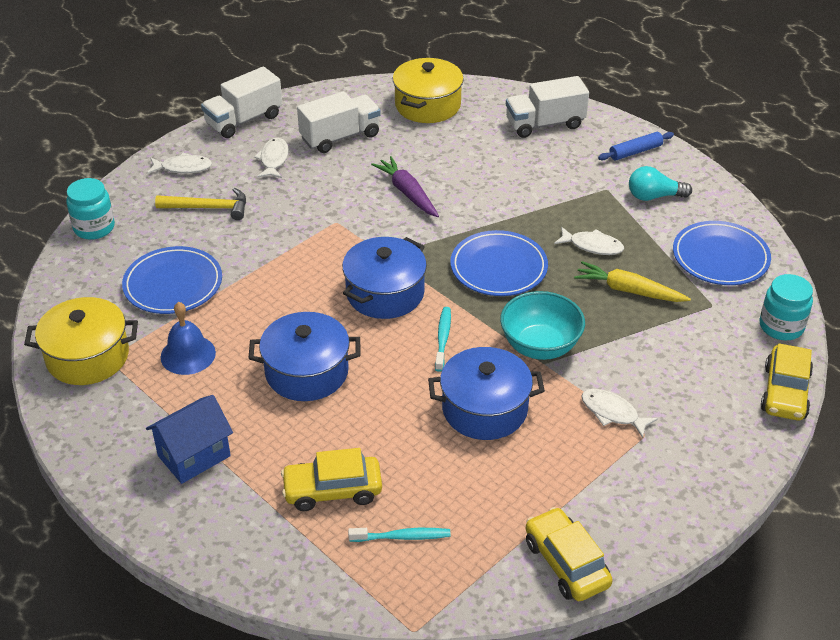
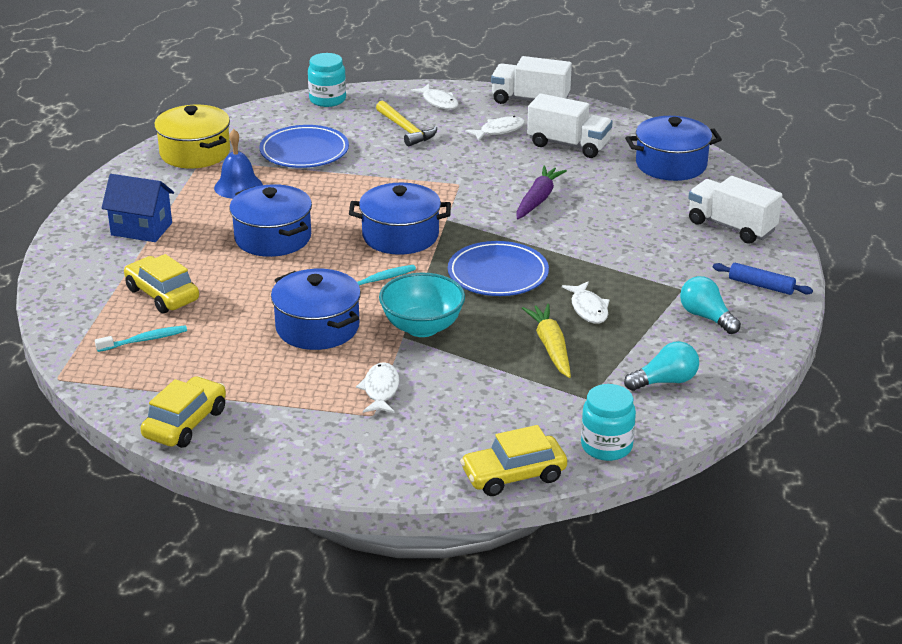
camera: 55 degrees right, 10 degrees down
turquoise toothbrush [348,528,451,542] -> turquoise toothbrush turned 75 degrees counterclockwise [95,325,187,352]
yellow pot [393,58,464,123] -> blue pot [625,116,722,181]
blue plate [673,221,771,285] -> turquoise light bulb [624,341,699,391]

